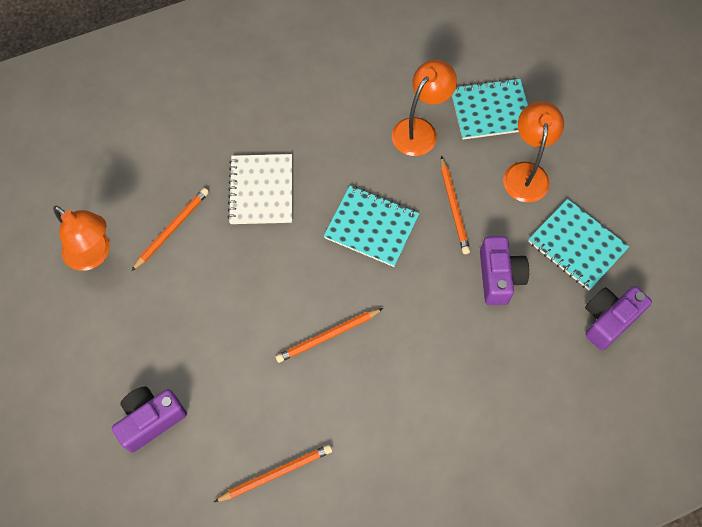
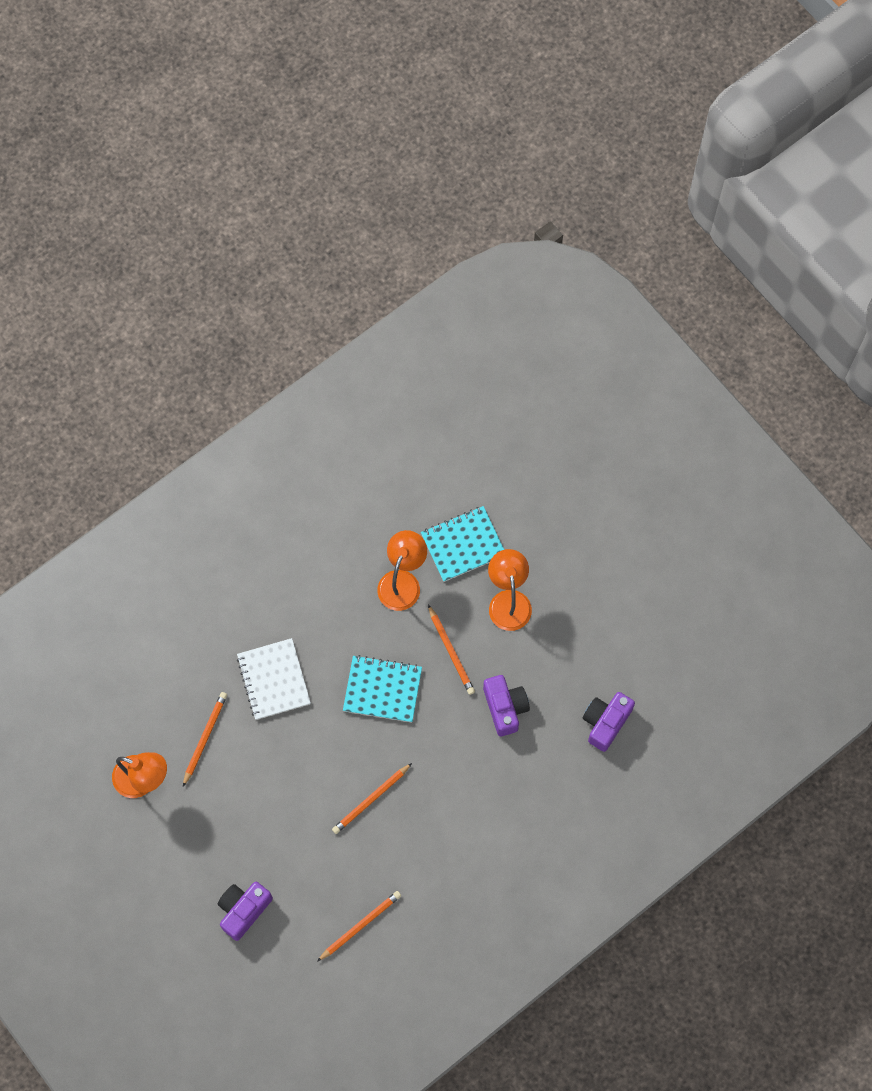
camera: 15 degrees left, 5 degrees up
turquoise notebook [528,199,629,290] -> none

